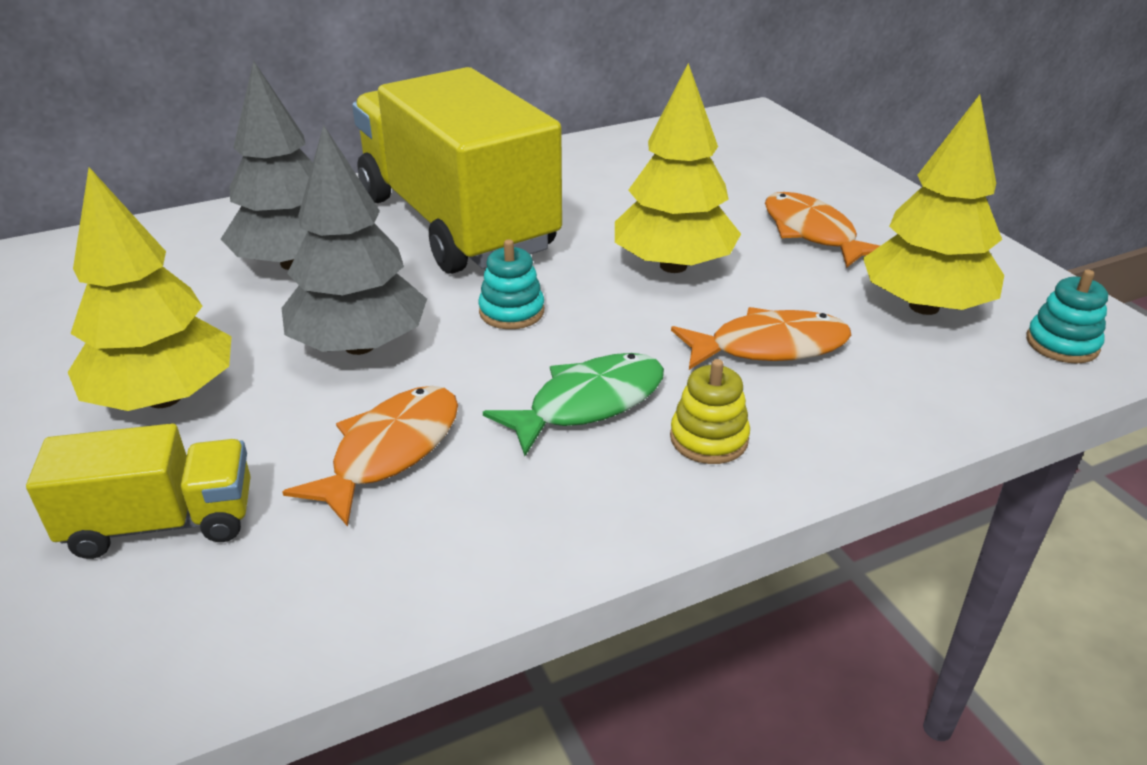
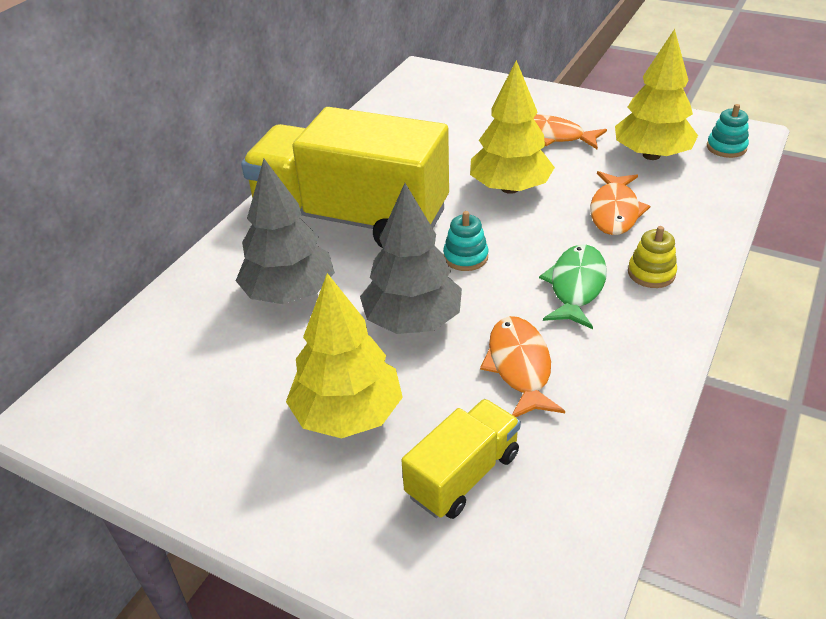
camera: 35 degrees left, 5 degrees up
orange fish [671,307,851,370] -> orange fish turned 150 degrees clockwise [590,171,650,235]

